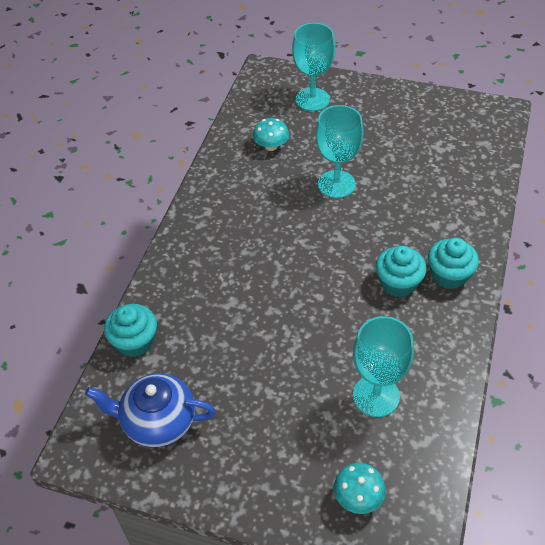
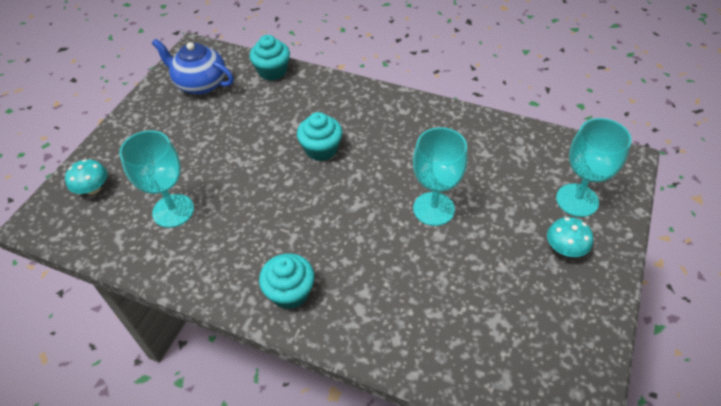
camera: 95 degrees right, 0 degrees up
blue teapot [85,373,216,448] -> blue teapot turned 75 degrees counterclockwise [152,39,234,95]
turquoise mushroom [253,118,289,151] -> turquoise mushroom moved to [547,217,593,257]
turquoise cupcake [376,246,427,297] -> turquoise cupcake moved to [297,112,343,161]

